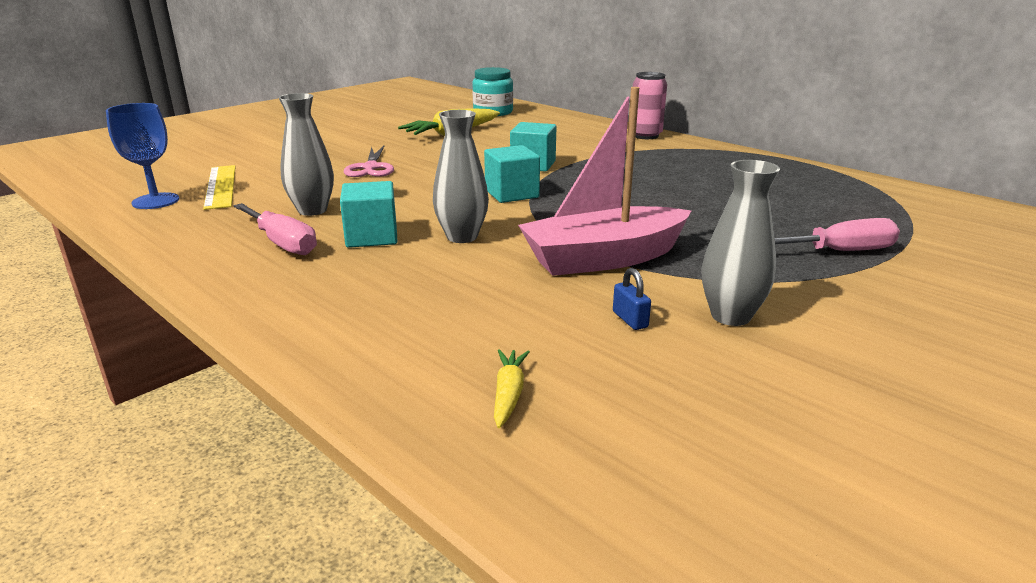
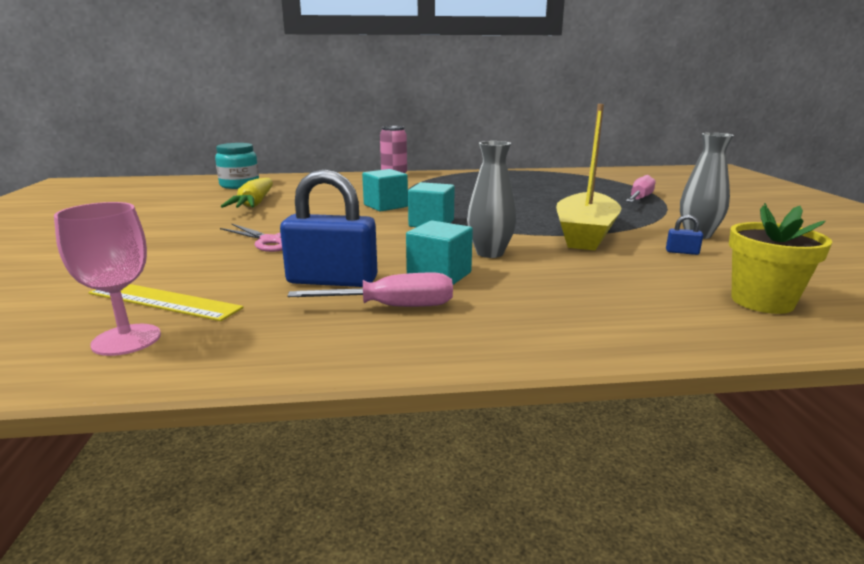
camera: 50 degrees left, 5 degrees down
blue goblet [106,103,179,209] -> pink goblet [54,202,161,356]
grey vase [279,93,334,216] -> blue padlock [280,169,377,287]
yellow carrot [494,349,530,428] -> yellow flower pot [729,203,832,314]
pink boat [518,87,691,276] -> yellow boat [556,104,622,250]

